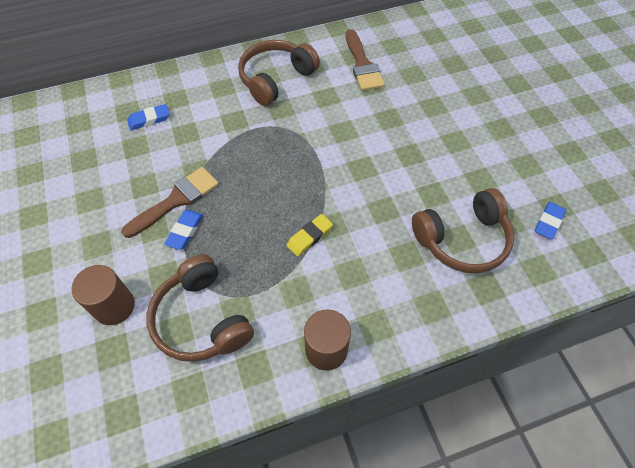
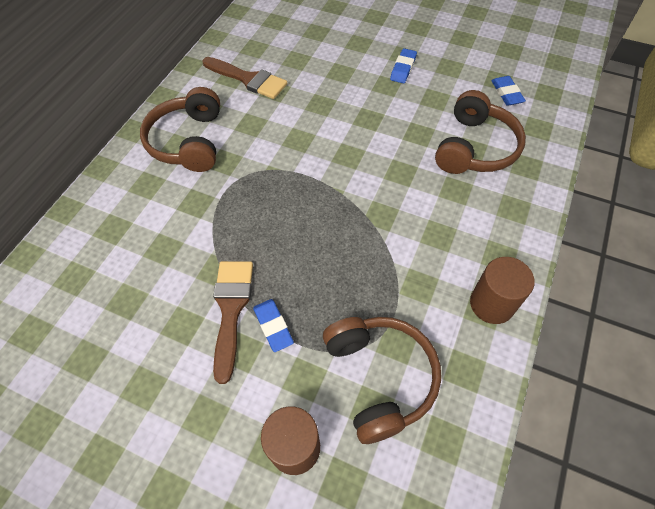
camera: 45 degrees left, 0 degrees up
blue eraser [127,104,170,130] -> blue eraser moved to [390,48,417,83]
brown headphones [147,254,254,362] -> brown headphones turned 120 degrees counterclockwise [323,317,441,444]
yellow eraser [287,214,333,256] -> none

